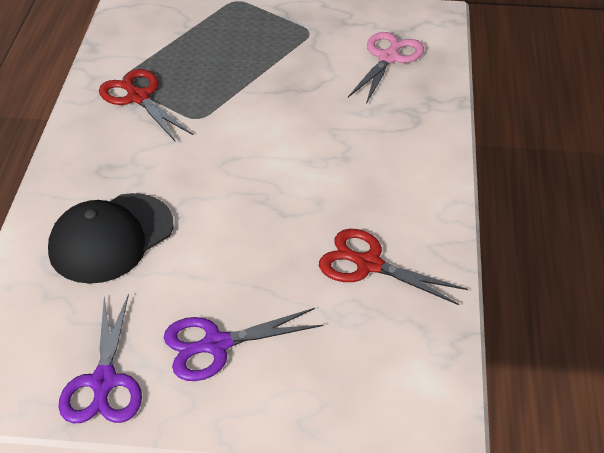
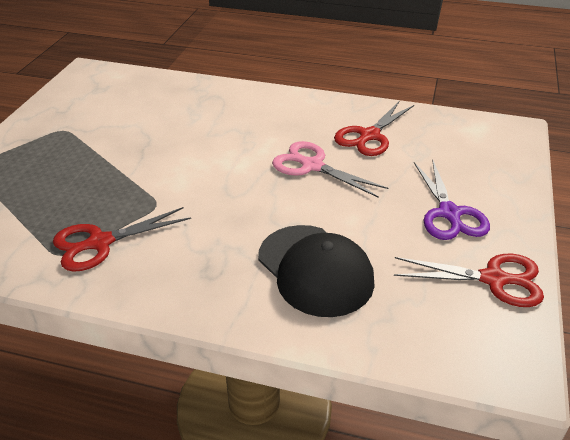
camera: 80 degrees left, 5 degrees down
purple scissors [58,294,142,423] -> red scissors [394,254,544,307]
pink scissors [348,32,424,104] -> pink scissors moved to [272,141,388,198]

